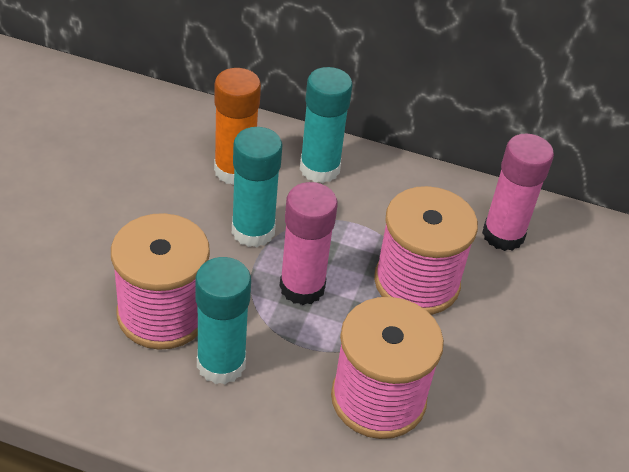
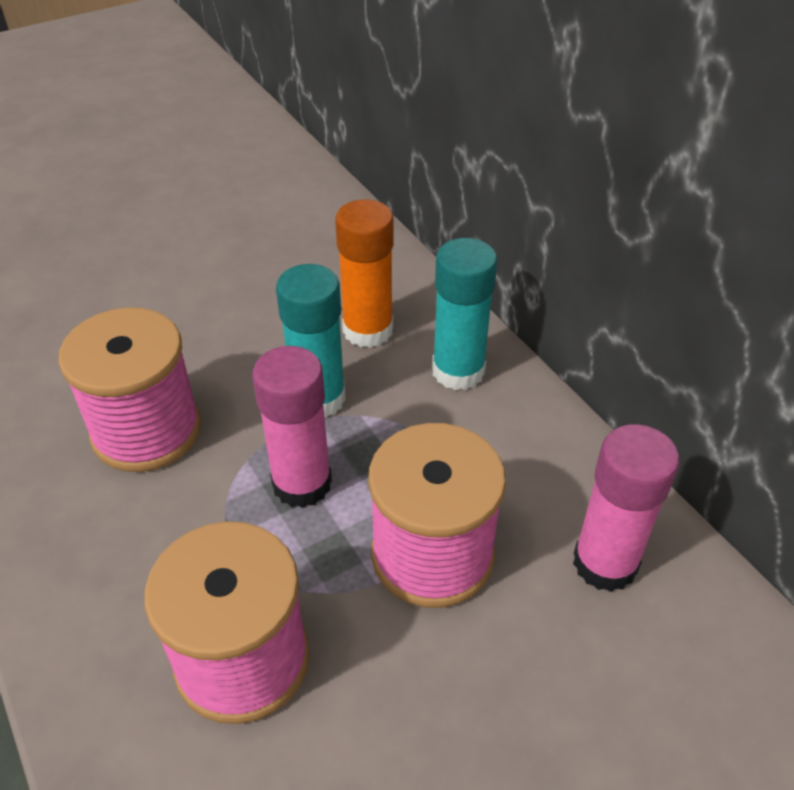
camera: 45 degrees right, 0 degrees up
turquoise glue stick [195,257,251,384] -> none

